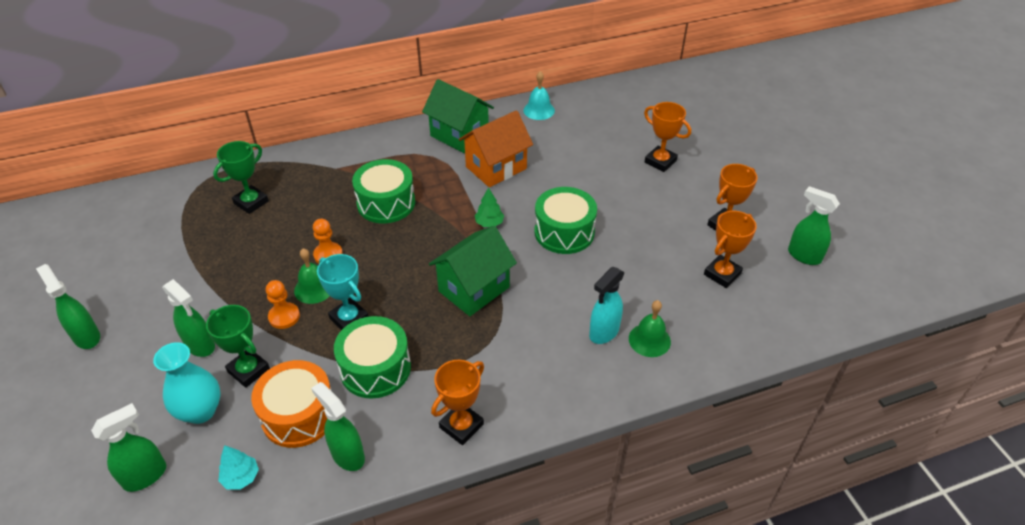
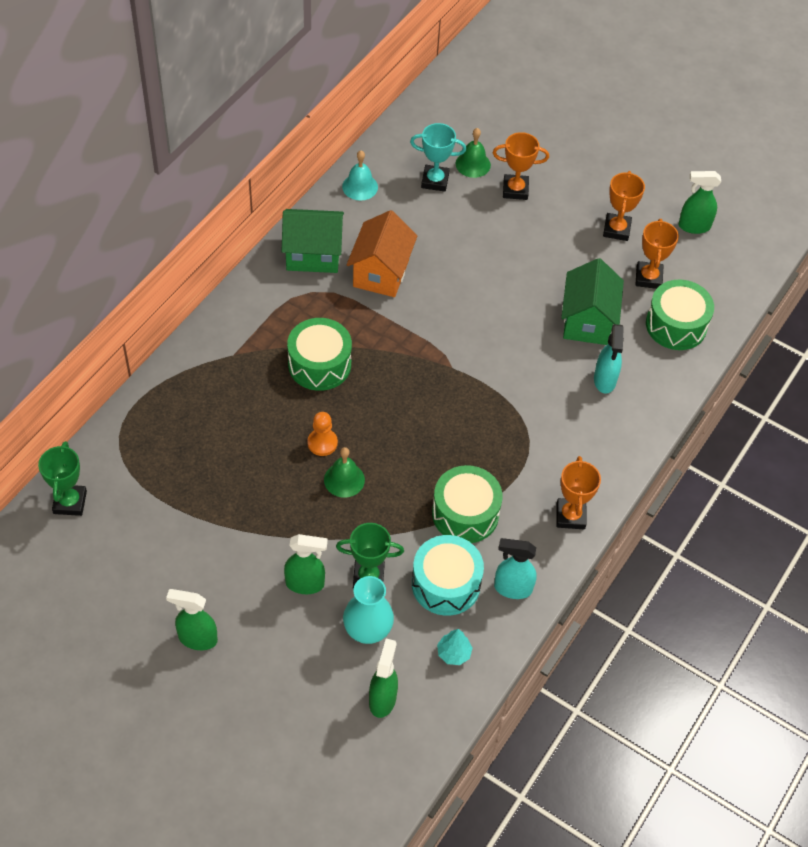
camera: 40 degrees left, 10 degrees up
green trophy [213,141,269,214] -> green trophy moved to [38,441,87,516]
orange drum [251,360,331,448] -> turquoise drum [412,535,484,616]
orange pawn [266,280,300,329] -> none
green spray bottle [311,382,365,471] -> turquoise spray bottle [494,538,537,599]
turquoise trophy [317,254,369,330] -> turquoise trophy moved to [410,123,466,192]
green house [429,226,517,316] -> green house moved to [561,258,624,345]
green tree [475,187,504,227] -> none
green drum [534,187,597,254] -> green drum moved to [646,280,714,350]
green bell [629,300,671,357] -> green bell moved to [456,128,491,178]

